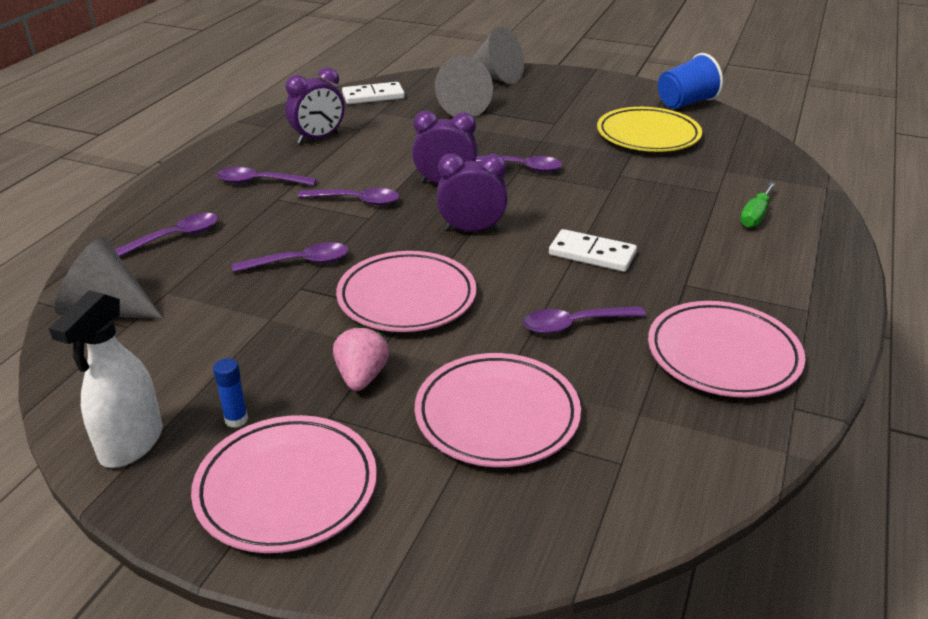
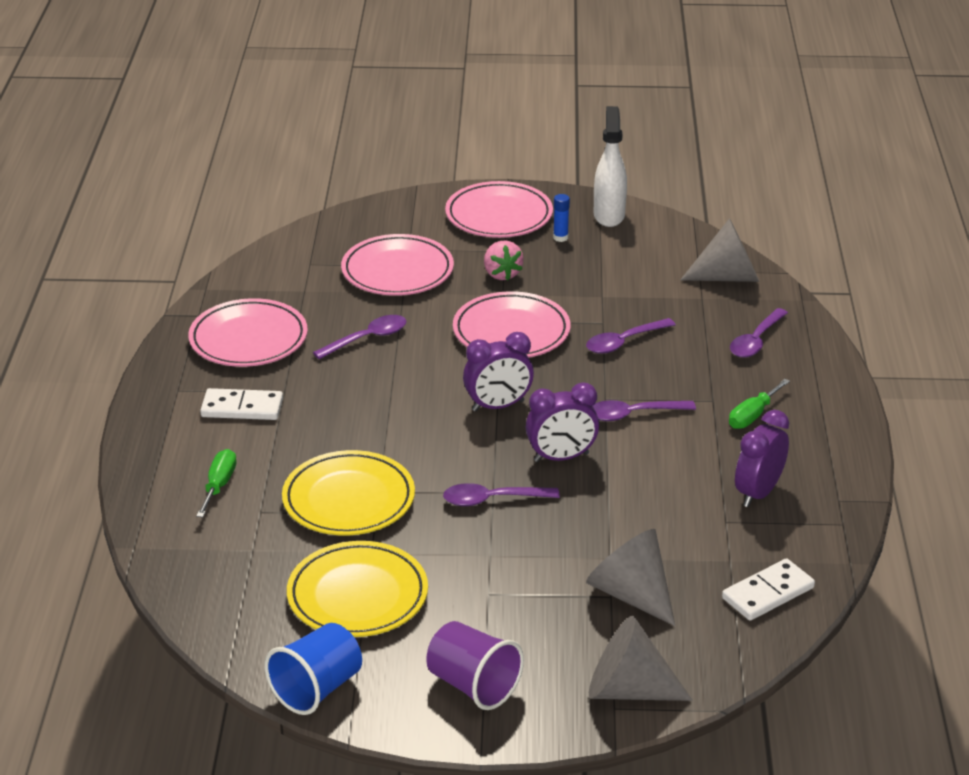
camera: 160 degrees right, 0 degrees up
purple spoon [217,167,317,186] -> green screwdriver [729,379,790,429]
white domino [549,229,637,272] -> white domino moved to [200,388,283,420]
none -> yellow plate [282,450,415,535]
none -> purple cup [426,621,524,710]

